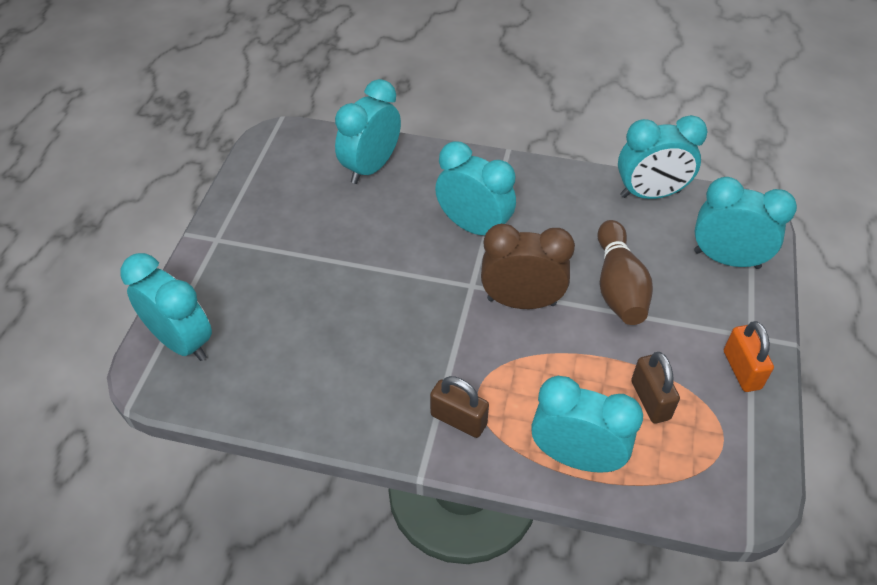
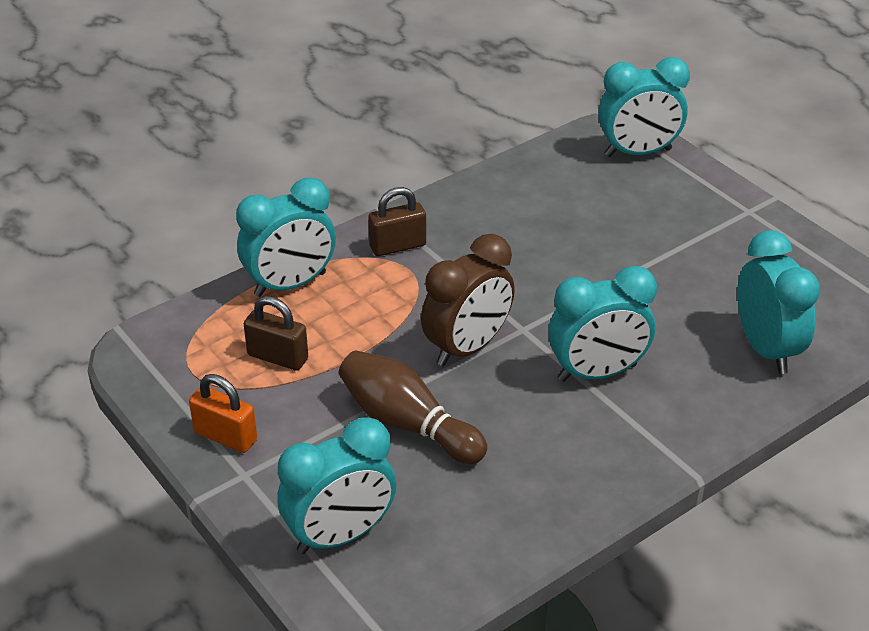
camera: 130 degrees right, 10 degrees down
turquoise clock [618,115,708,199] -> none

